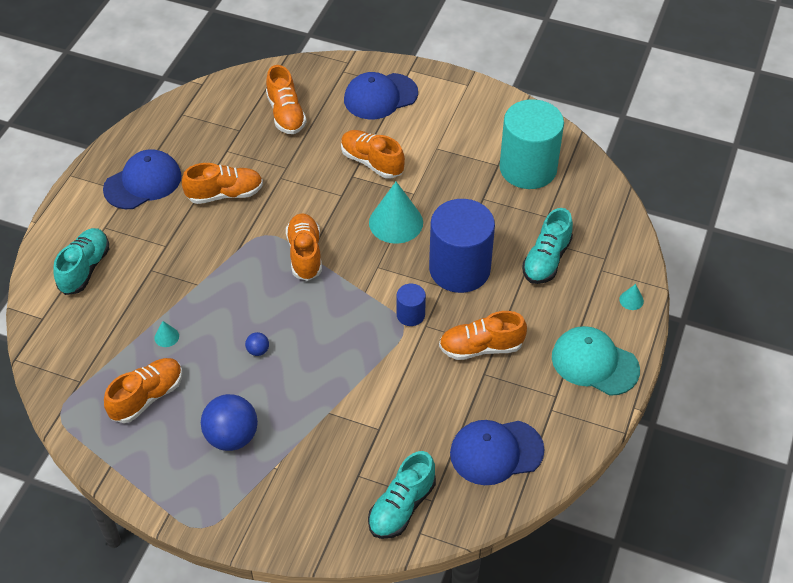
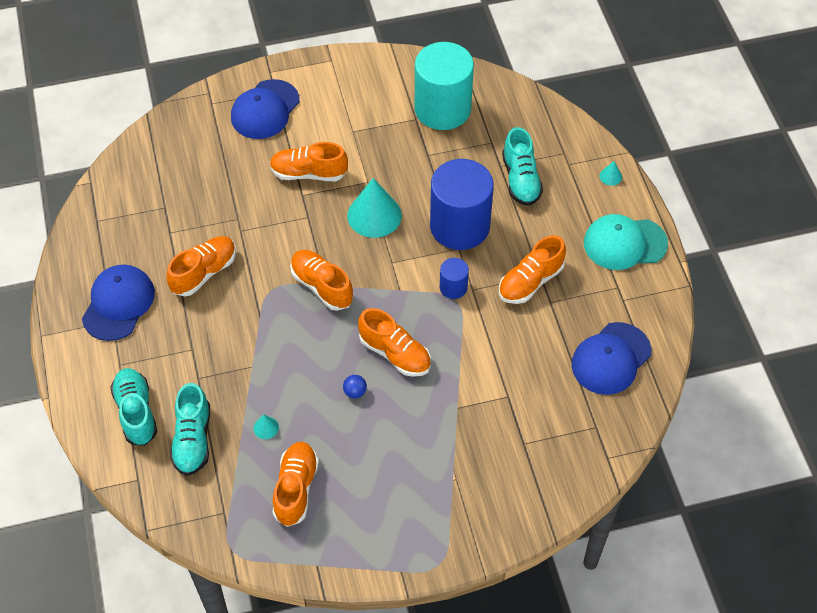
camera: 35 degrees left, 5 degrees up
blue ball [201,394,258,451] -> none
orange shoe [266,65,307,134] -> orange shoe moved to [358,308,431,377]
turquoise shoe [368,451,436,539] -> turquoise shoe moved to [170,383,210,476]

